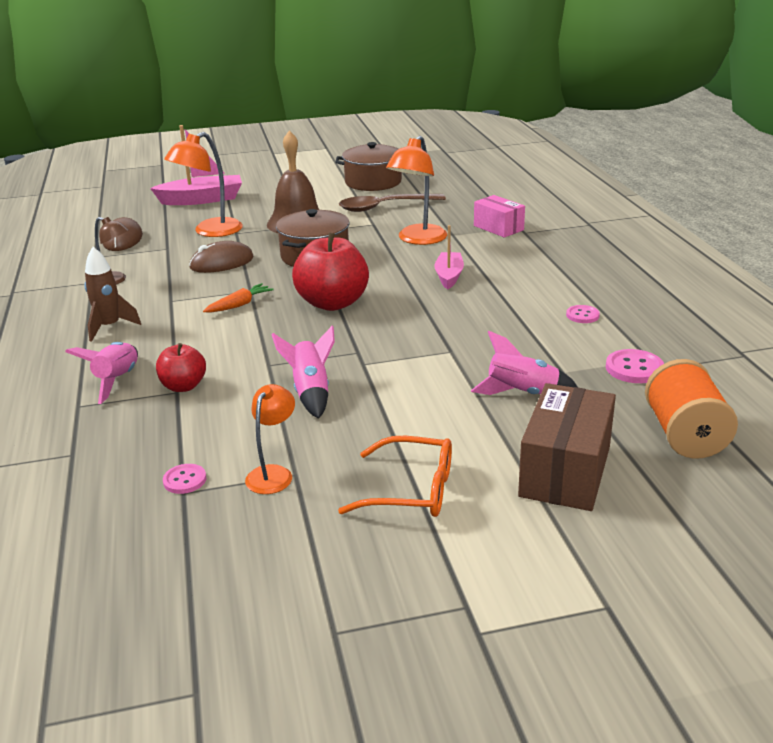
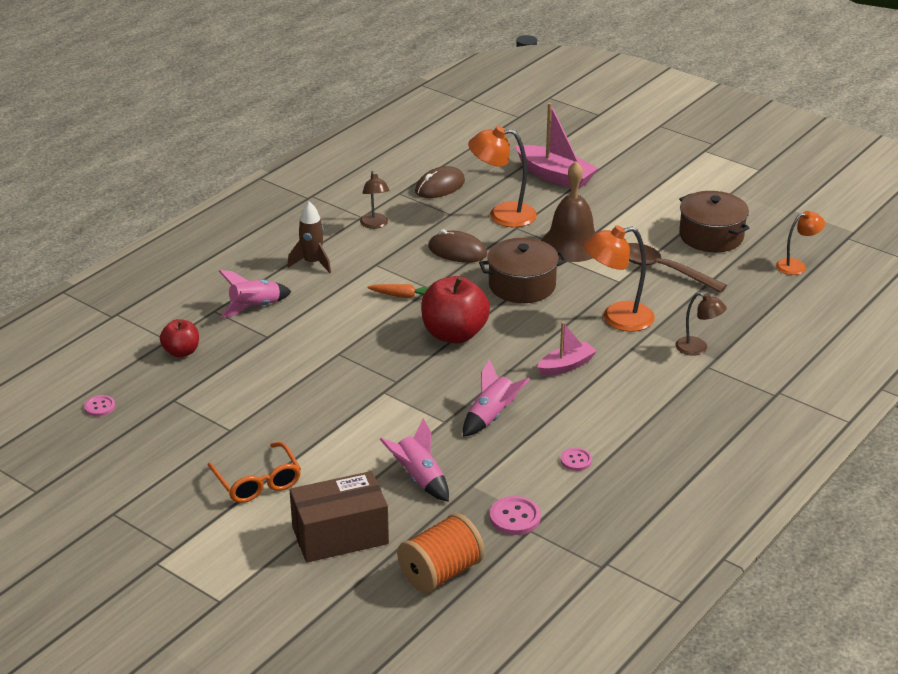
camera: 50 degrees right, 5 degrees up
red apple [156,343,206,392] -> red apple moved to [160,319,199,357]
pink button [163,464,206,494] -> pink button moved to [84,395,115,417]
orange lamp [245,384,295,494] -> orange lamp moved to [776,211,825,275]
pink rocket [272,326,335,419] -> pink rocket moved to [463,359,530,437]
pink box [474,195,525,238] -> brown lamp [675,292,727,356]

